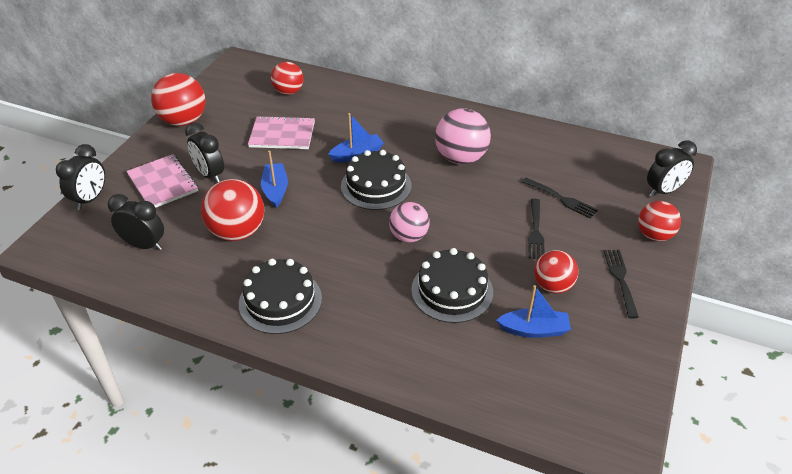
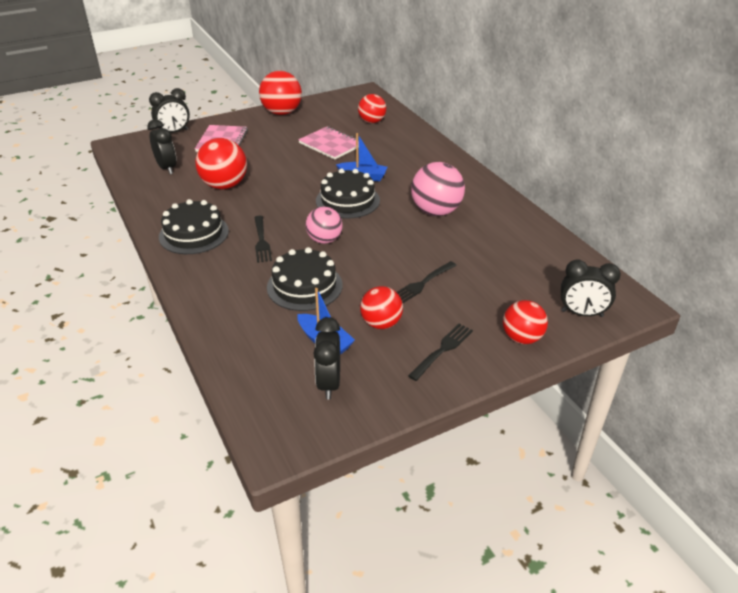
camera: 40 degrees right, 5 degrees down
black clock [185,122,224,183] -> black clock moved to [313,317,340,399]
blue boat [261,151,288,208] -> none
black fork [522,178,598,219] -> black fork moved to [254,216,272,263]

